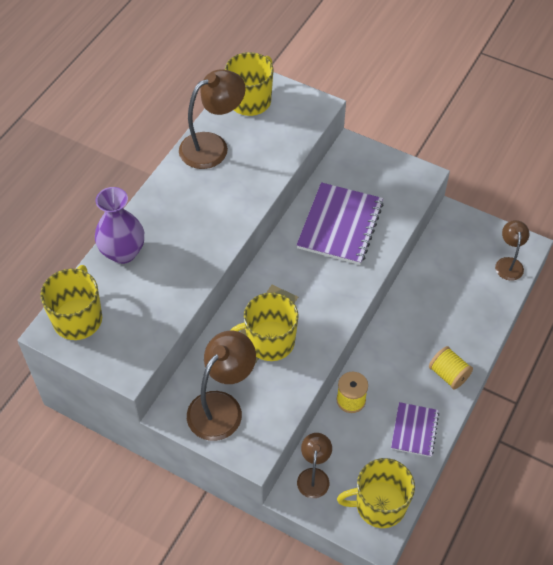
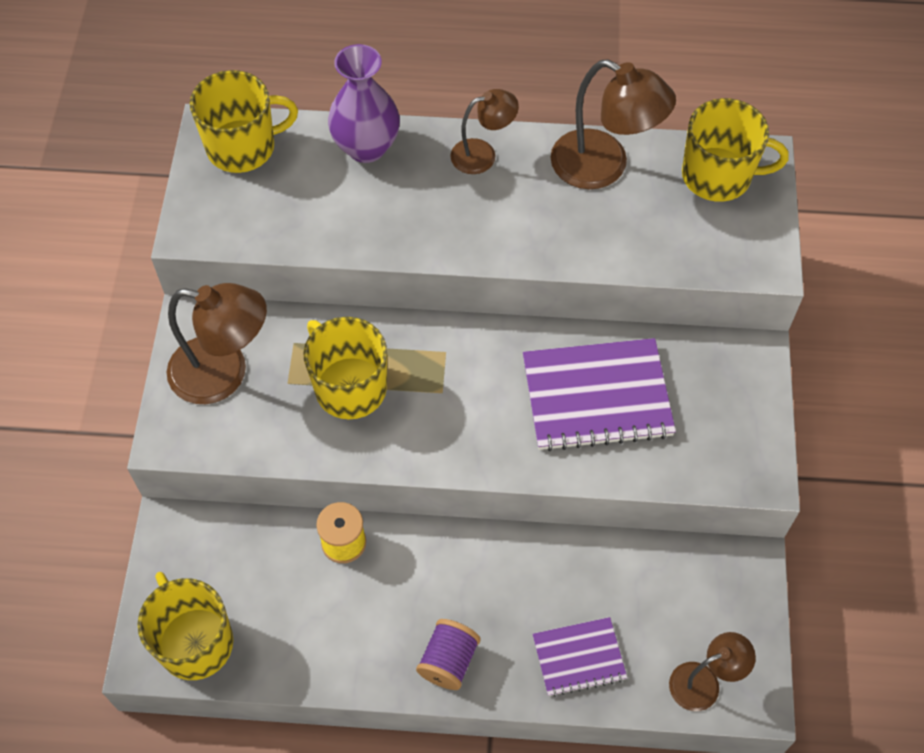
camera: 65 degrees right, 5 degrees up
brown lamp [297,433,332,498] -> brown lamp moved to [450,89,519,174]
purple notebook [391,402,439,457] -> purple notebook moved to [533,617,627,697]
yellow spool [429,346,473,389] -> purple spool [416,619,480,690]

